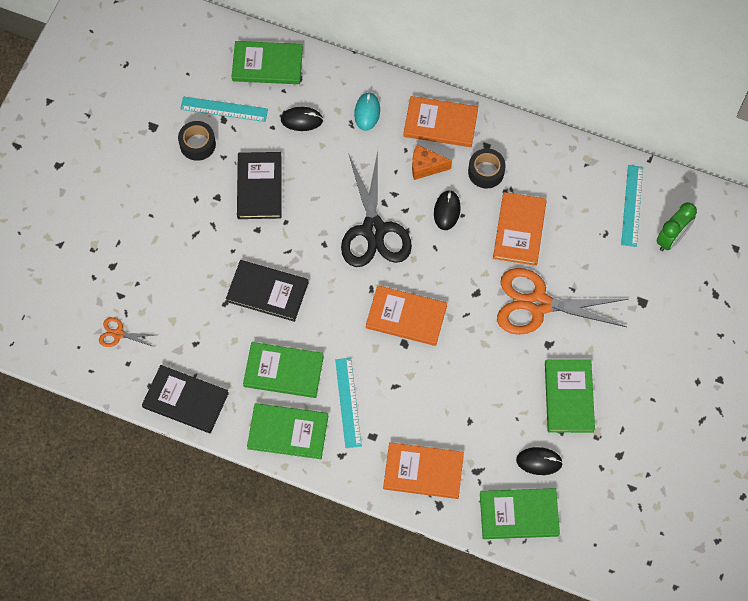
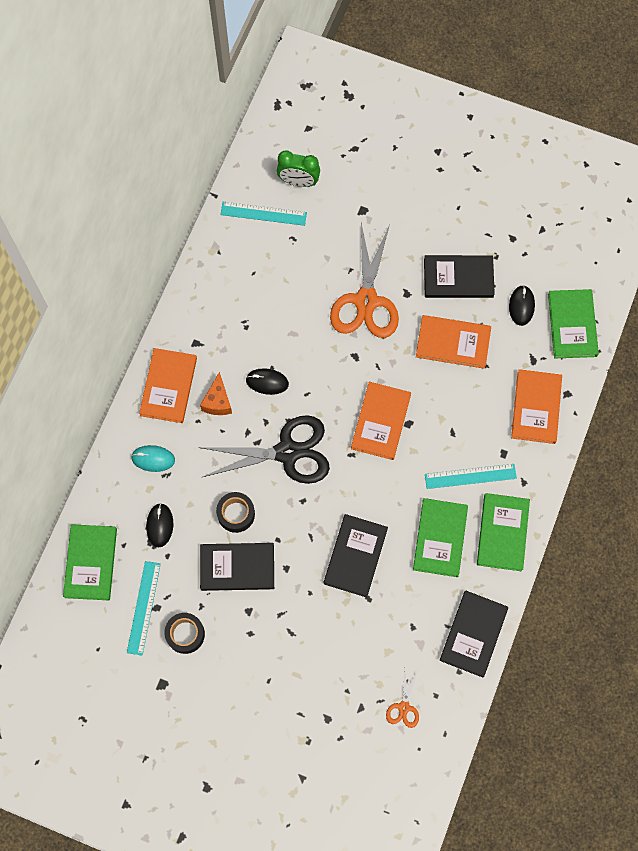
camera: 90 degrees left, 5 degrees up
black tape [468,148,506,189] -> black tape moved to [216,492,255,533]
orange book [493,192,547,266] -> orange book moved to [416,315,491,369]
green book [545,359,595,433] -> black book [424,255,495,298]
green clock [656,202,697,251] -> green clock turned 150 degrees clockwise [277,150,320,187]

